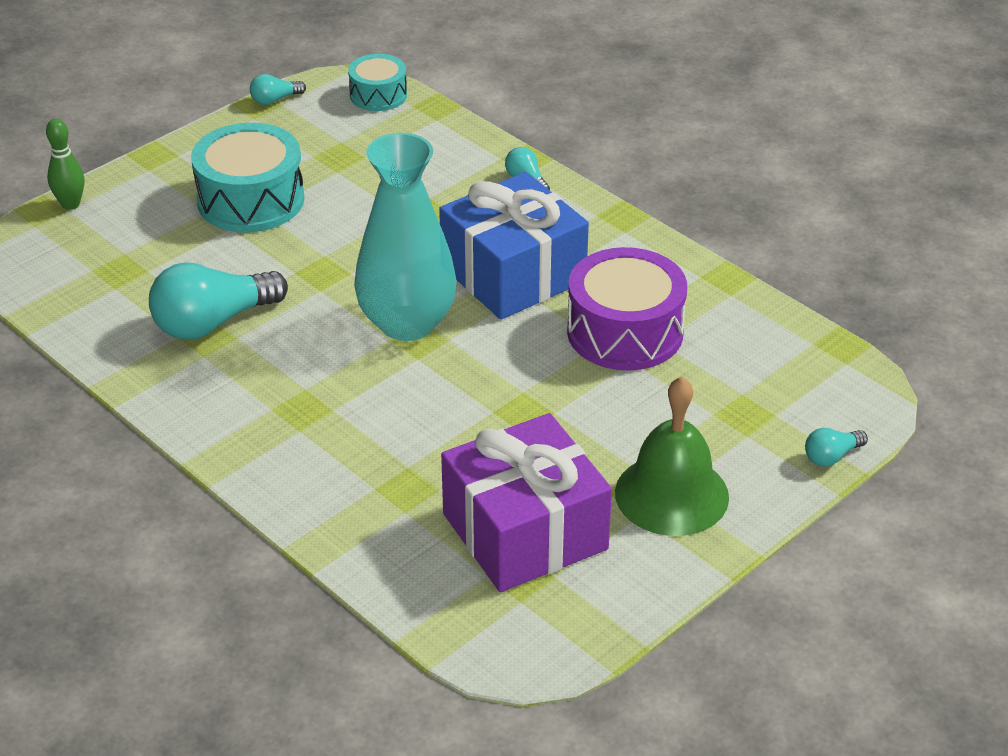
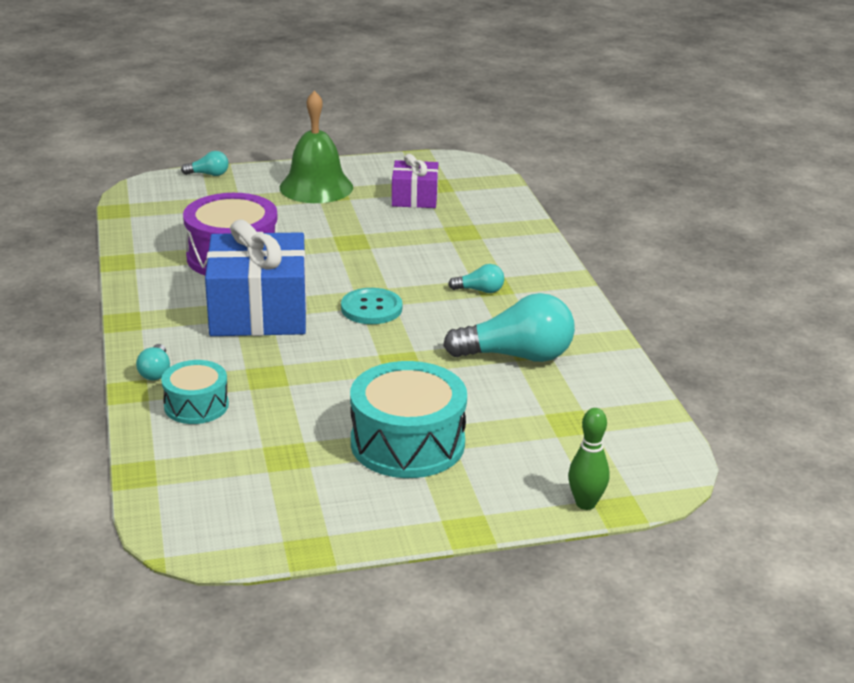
camera: 150 degrees left, 10 degrees down
turquoise light bulb [250,74,306,105] -> turquoise light bulb moved to [448,264,504,293]
turquoise drum [348,54,407,111] -> turquoise drum moved to [161,360,229,424]
turquoise vase [354,133,457,341] -> turquoise button [341,288,402,324]
purple gift [441,413,612,592] -> purple gift [392,154,438,208], size x0.55

